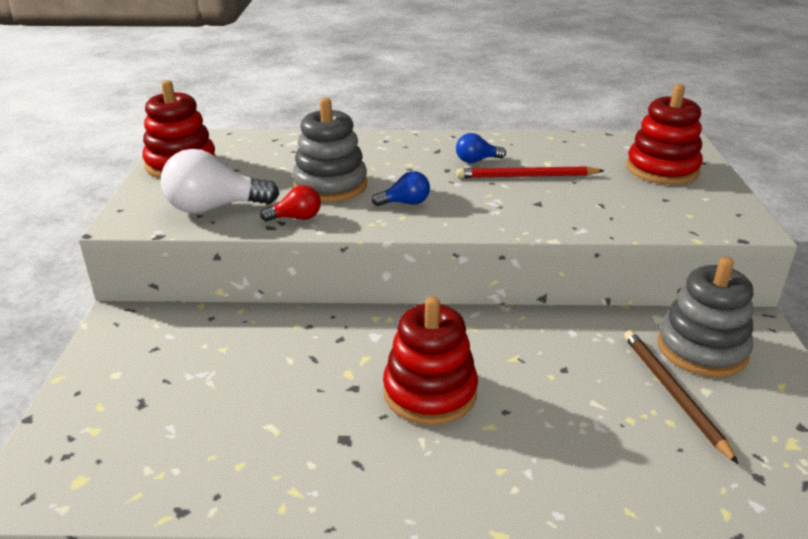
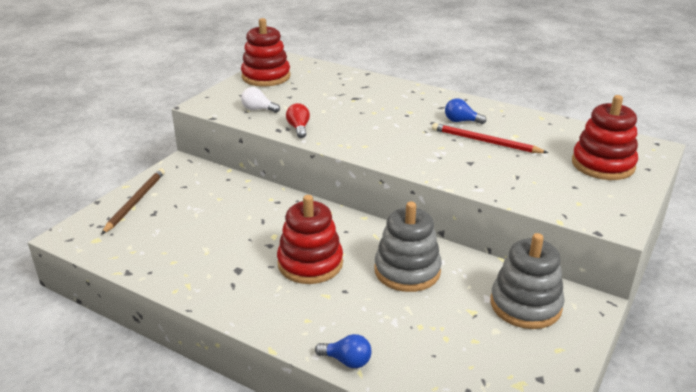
camera: 30 degrees right, 0 degrees up
white light bulb [161,149,279,214] -> white light bulb [241,87,280,113], size x0.53
red light bulb [260,185,321,221] -> red light bulb turned 120 degrees counterclockwise [286,103,310,138]
grey stacking toy [292,98,367,202] -> grey stacking toy moved to [374,201,442,292]
blue light bulb [372,171,430,206] -> blue light bulb moved to [315,334,372,368]
brown pencil [624,330,738,464] -> brown pencil moved to [101,168,165,235]

